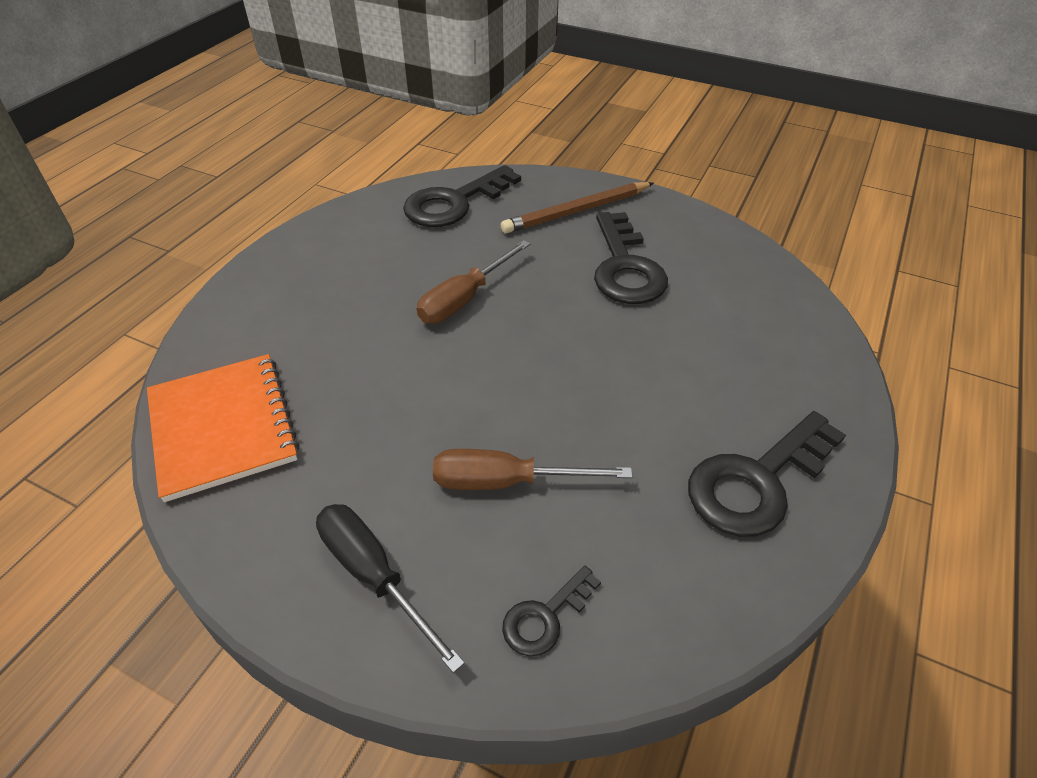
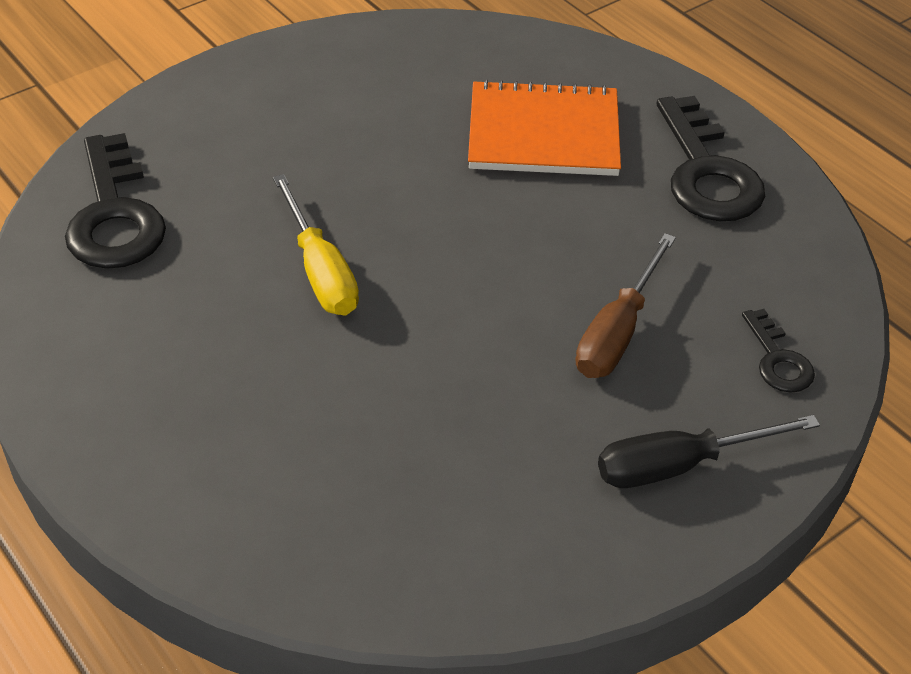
camera: 65 degrees left, 0 degrees up
orange notebook [147,354,299,502] -> orange notebook moved to [468,79,621,176]
brown screwdriver [417,240,530,323] -> yellow screwdriver [273,174,359,315]
brown pencil [501,182,654,234] -> none
black key [594,212,668,304] -> none

